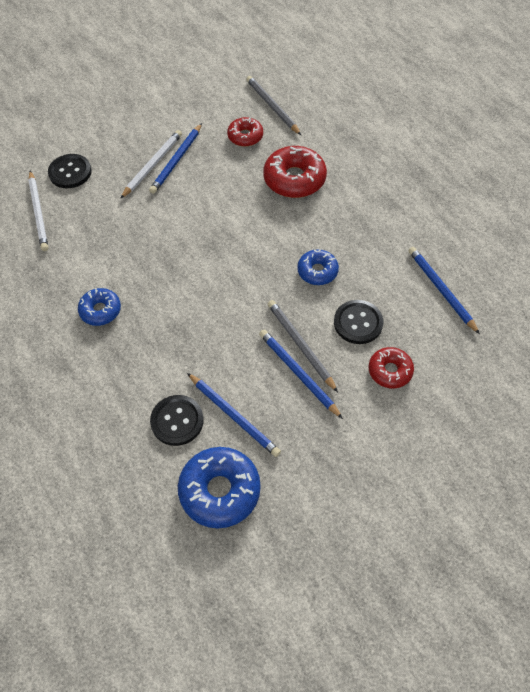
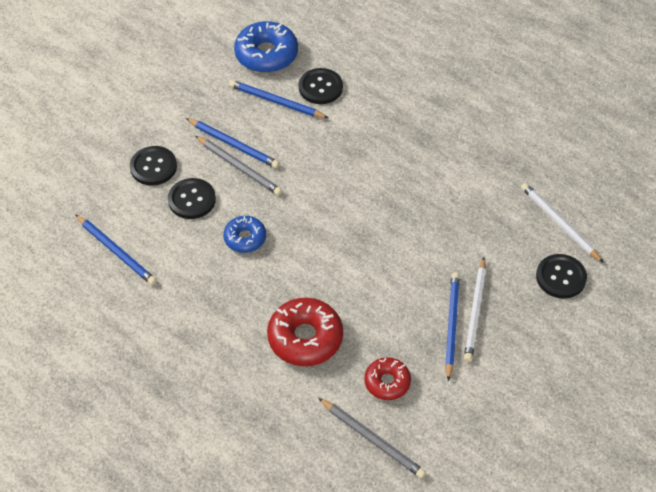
camera: 160 degrees right, 5 degrees down
blue donut [78,288,121,326] -> none
red donut [369,347,414,388] -> black button [130,146,177,185]

